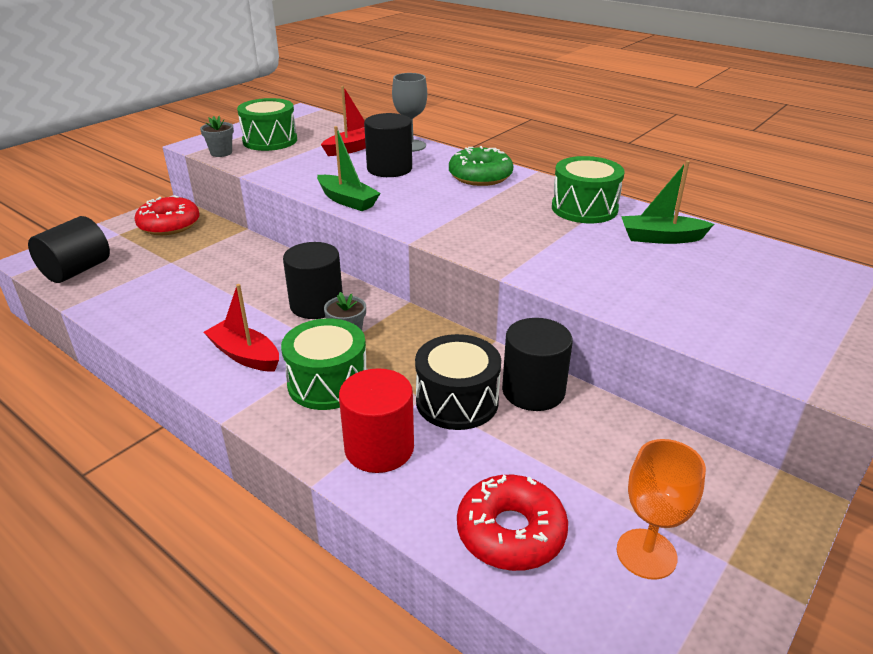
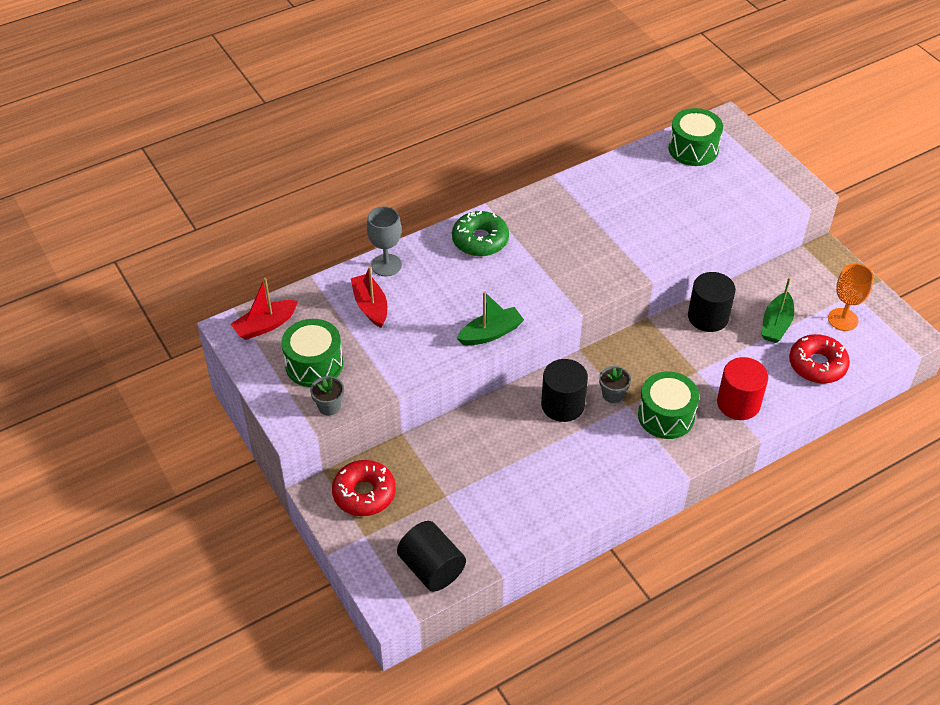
camera: 70 degrees left, 15 degrees up
red boat [204,284,279,372] -> red boat moved to [231,277,298,340]
black cylinder [364,113,412,177] -> none
black drum [415,334,501,430] -> none
green drum [552,156,625,223] -> green drum moved to [668,108,723,166]
green boat [621,161,714,244] -> green boat moved to [761,277,794,343]

